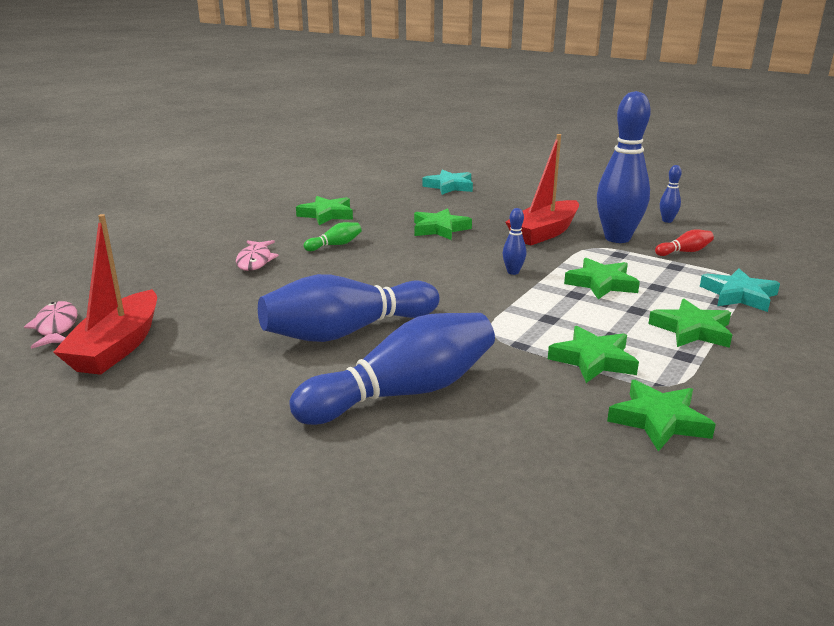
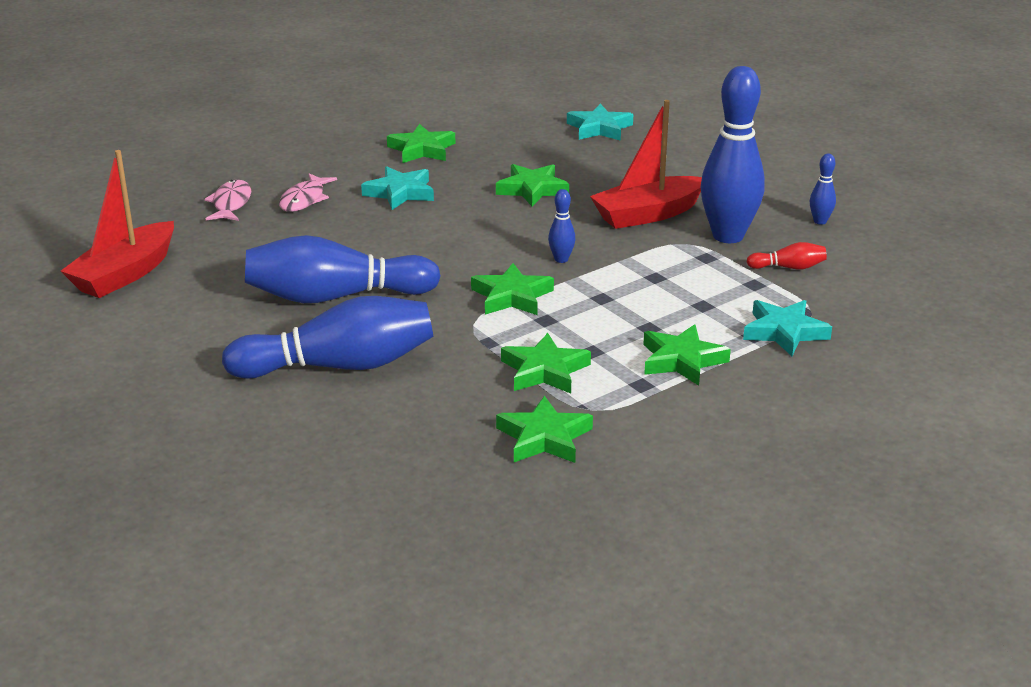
camera: 20 degrees right, 5 degrees up
pink fish [24,301,77,349] -> pink fish moved to [204,180,251,221]
green bowling pin [304,222,361,251] -> turquoise star [361,166,434,210]
green star [564,258,640,299] -> green star moved to [471,263,554,315]

